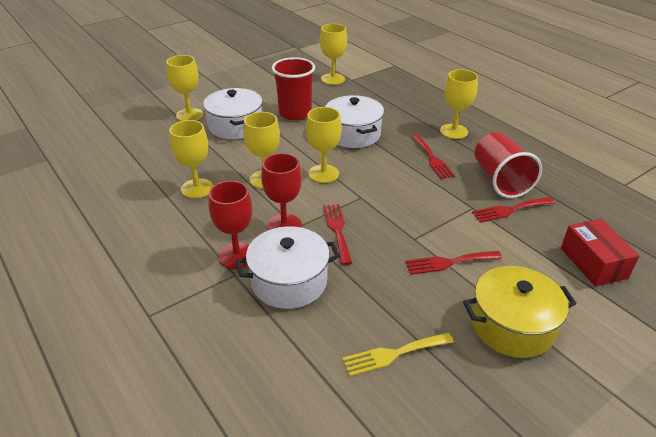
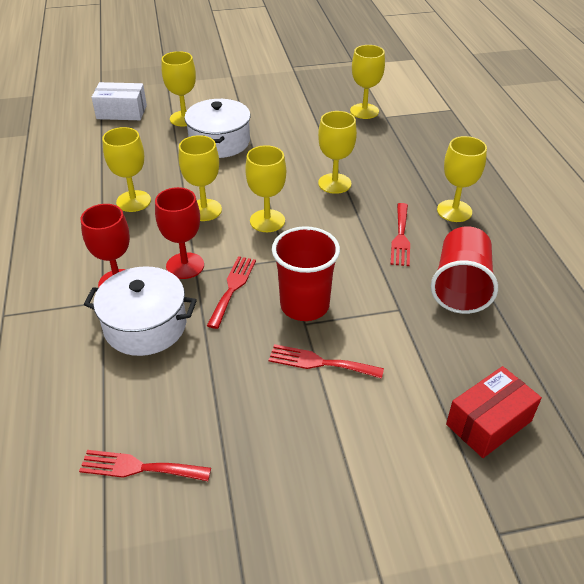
camera: 25 degrees right, 5 degrees up
red cup [272,57,315,120] -> red cup moved to [272,226,340,321]
white pot [325,95,384,148] -> yellow goblet [318,111,357,194]
yellow fork [342,333,454,376] -> none
yellow pot [463,266,577,358] -> none
red fork [472,197,555,223] -> red fork moved to [79,450,211,481]
red box [561,219,640,287] -> red box turned 45 degrees clockwise [446,366,542,458]
none -> white box [91,82,147,120]

